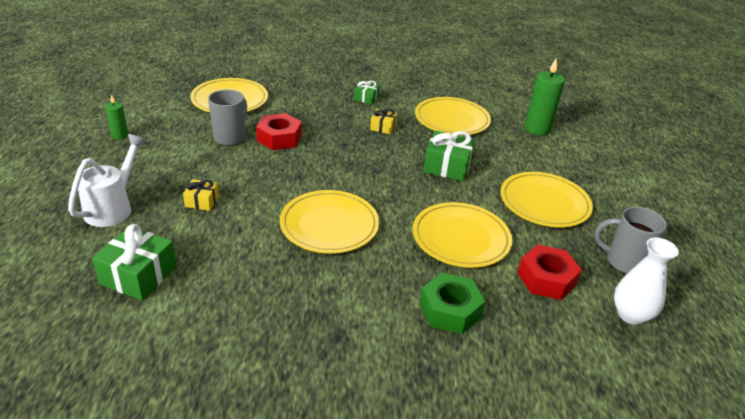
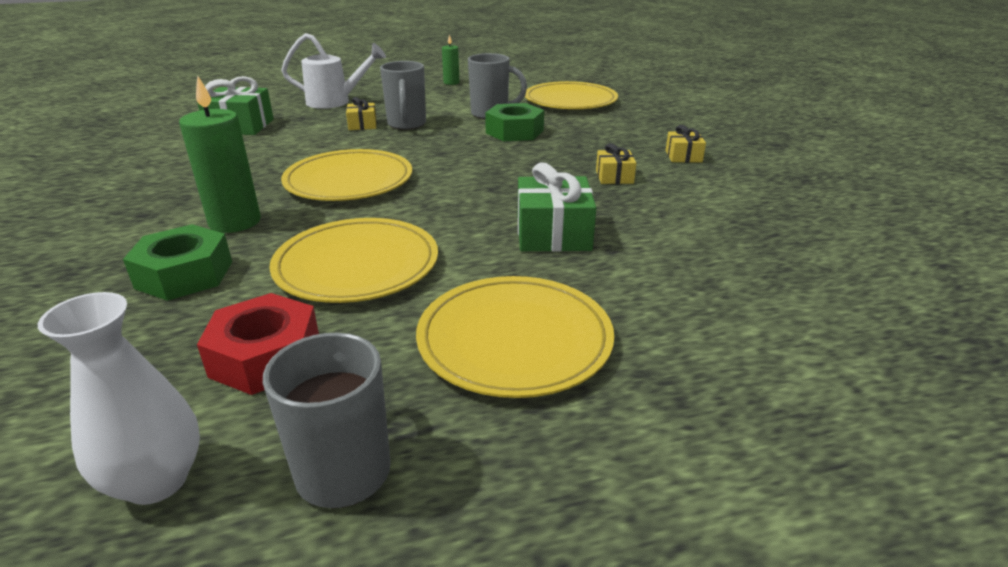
camera: 75 degrees right, 5 degrees down
red nut [256,113,302,150] -> green nut [485,103,544,141]
green gift [354,81,380,104] -> yellow gift [665,125,706,163]
yellow plate [415,97,491,135] -> none
green candle [525,59,565,135] -> green candle moved to [179,75,261,233]
none -> grey mug [380,61,426,130]

